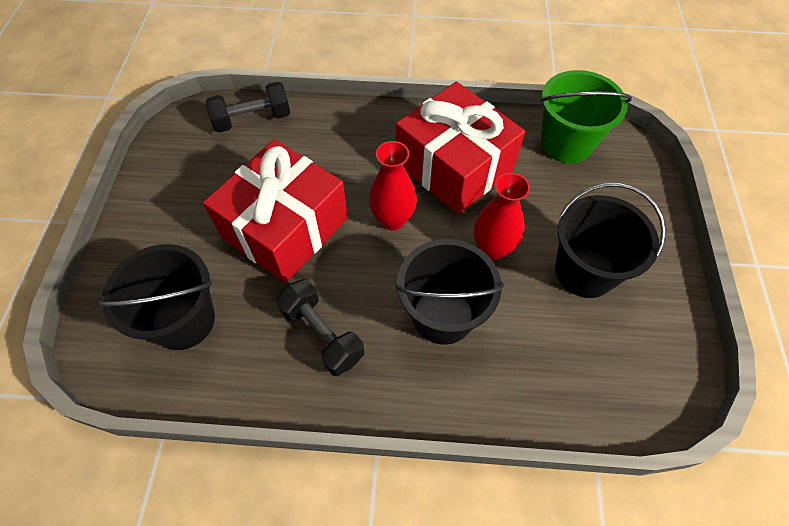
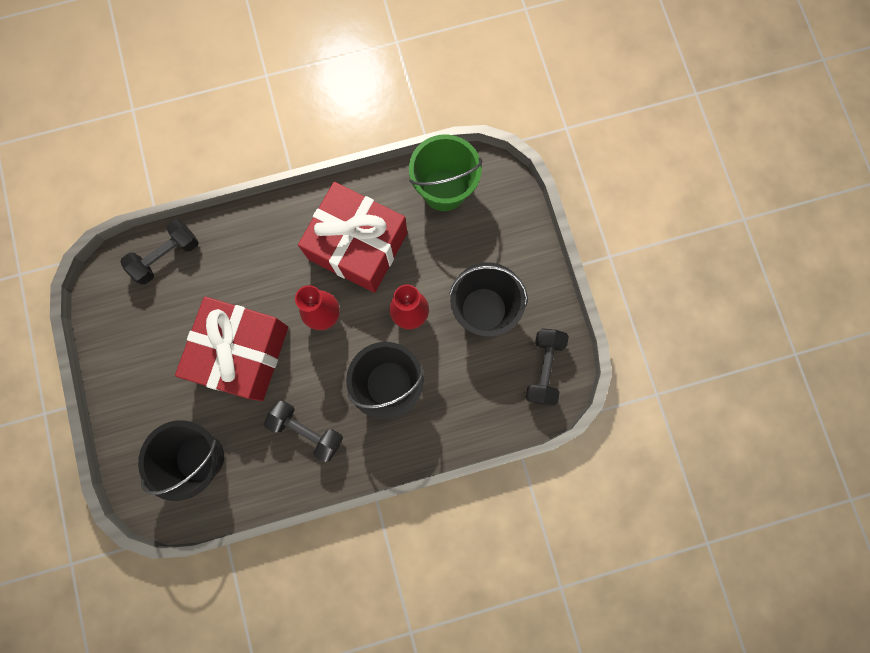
camera: 20 degrees left, 20 degrees up
none -> black dumbbell [526,328,569,406]

